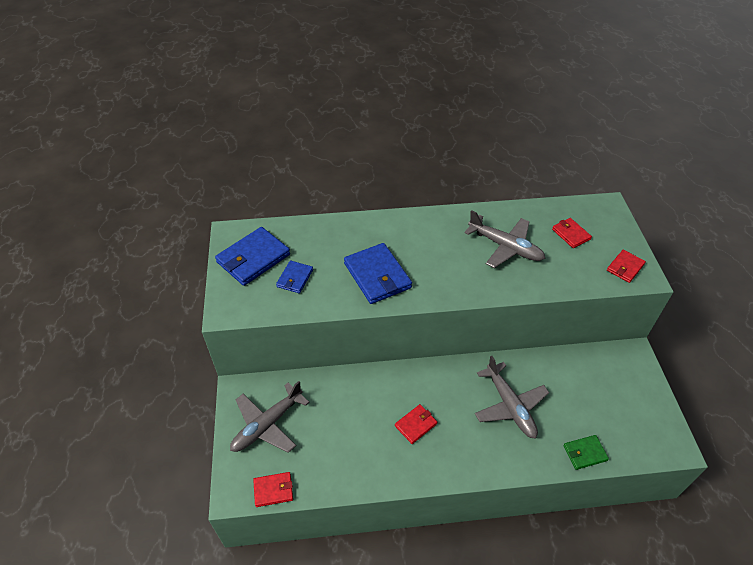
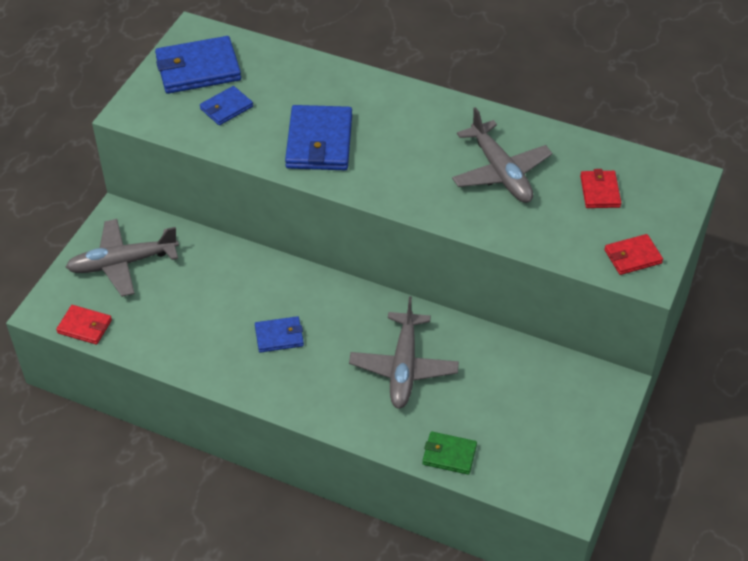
camera: 30 degrees right, 0 degrees up
red wallet [395,404,437,444] -> blue wallet [255,316,304,353]

